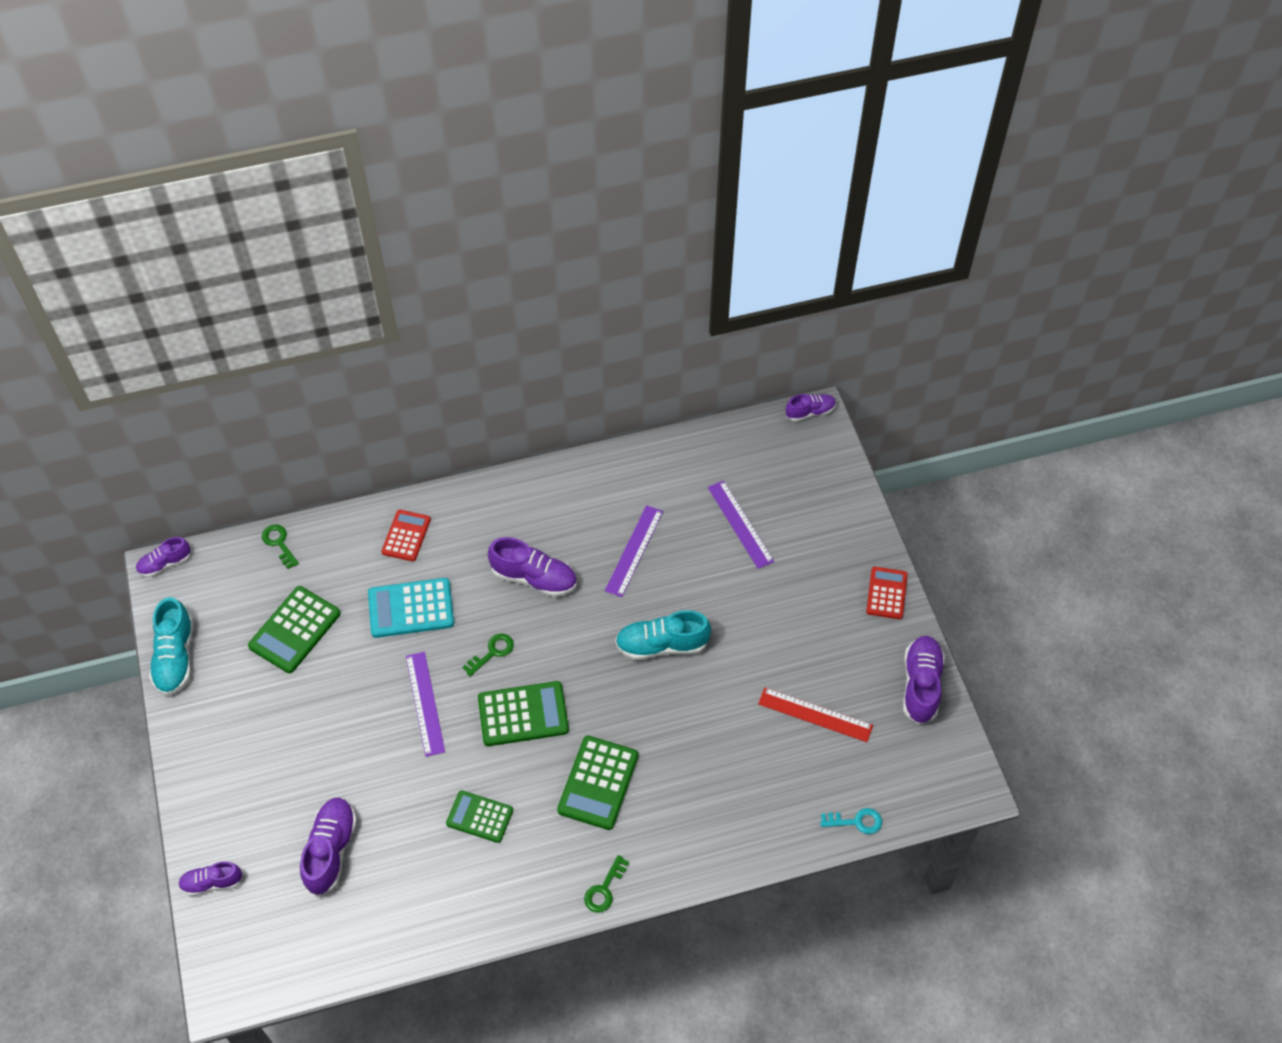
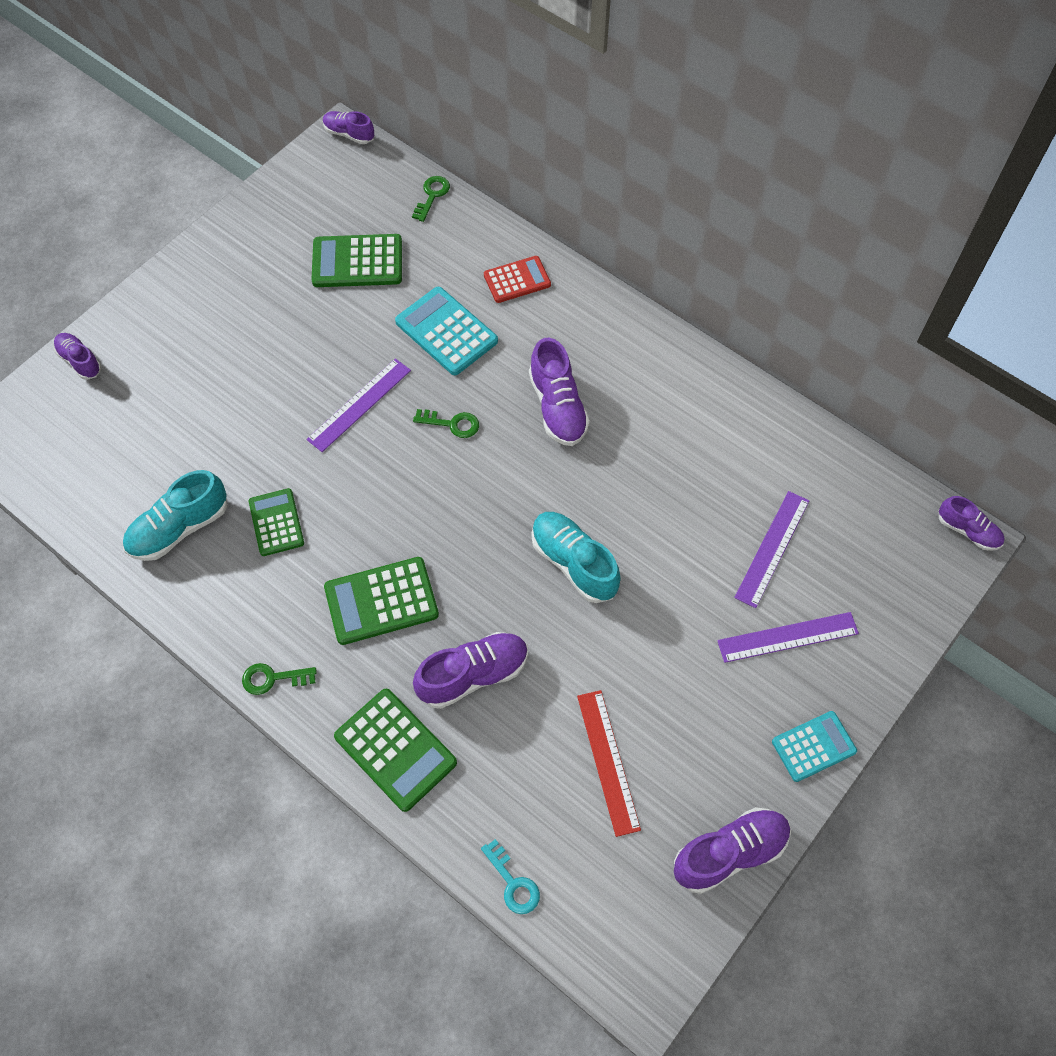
camera: 55 degrees right, 5 degrees up
turquoise shoe [149,597,194,696] -> turquoise shoe moved to [123,470,227,561]
purple shoe [300,798,357,896] -> purple shoe moved to [413,632,528,709]
green calculator [478,681,569,746] -> green calculator moved to [334,689,457,812]
purple ruler [605,505,663,597] -> purple ruler moved to [717,612,859,663]
red calculator [866,567,908,619] -> turquoise calculator [772,711,857,782]

